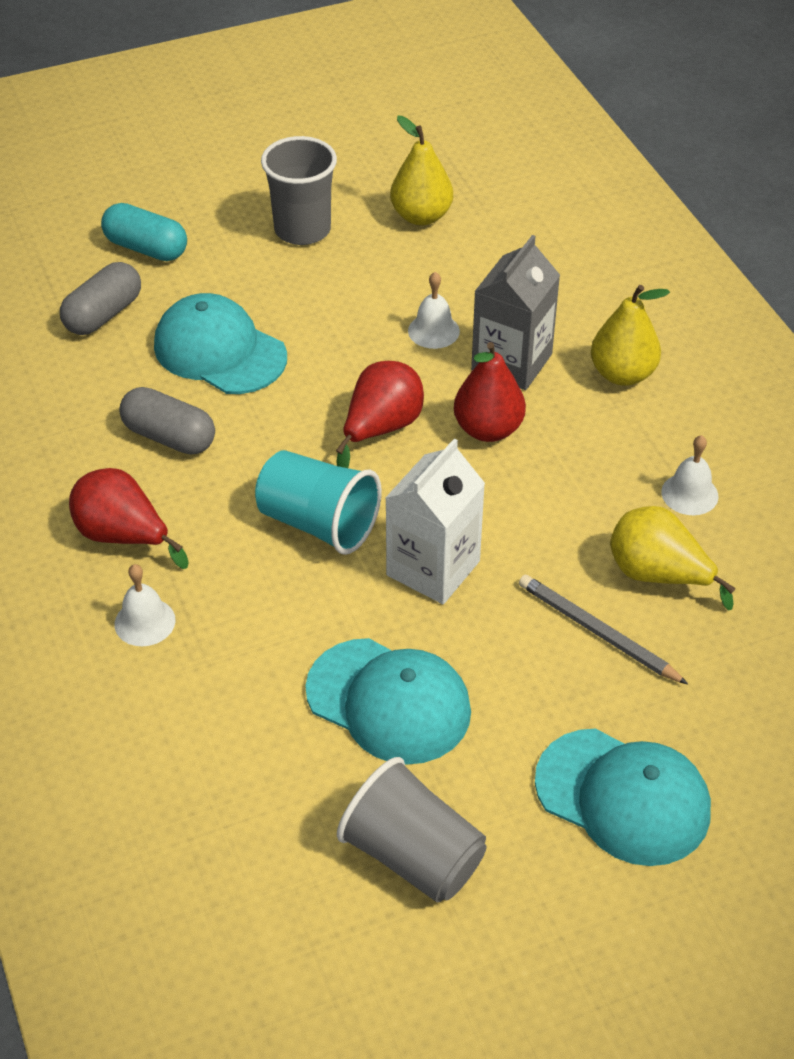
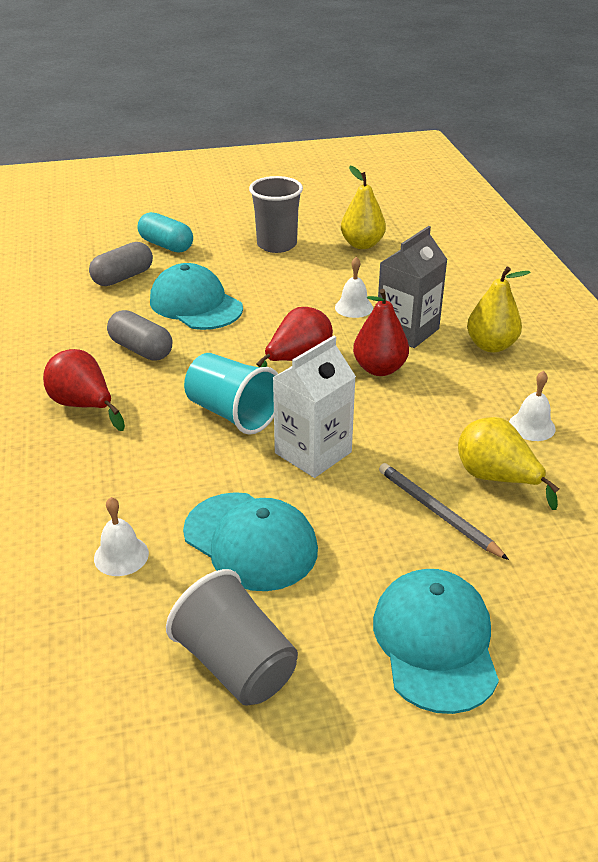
camera: 10 degrees right, 10 degrees down
white bell [115,564,176,646] -> white bell moved to [94,497,149,576]
turquoise cap [535,729,711,866] -> turquoise cap turned 135 degrees counterclockwise [373,569,499,714]

